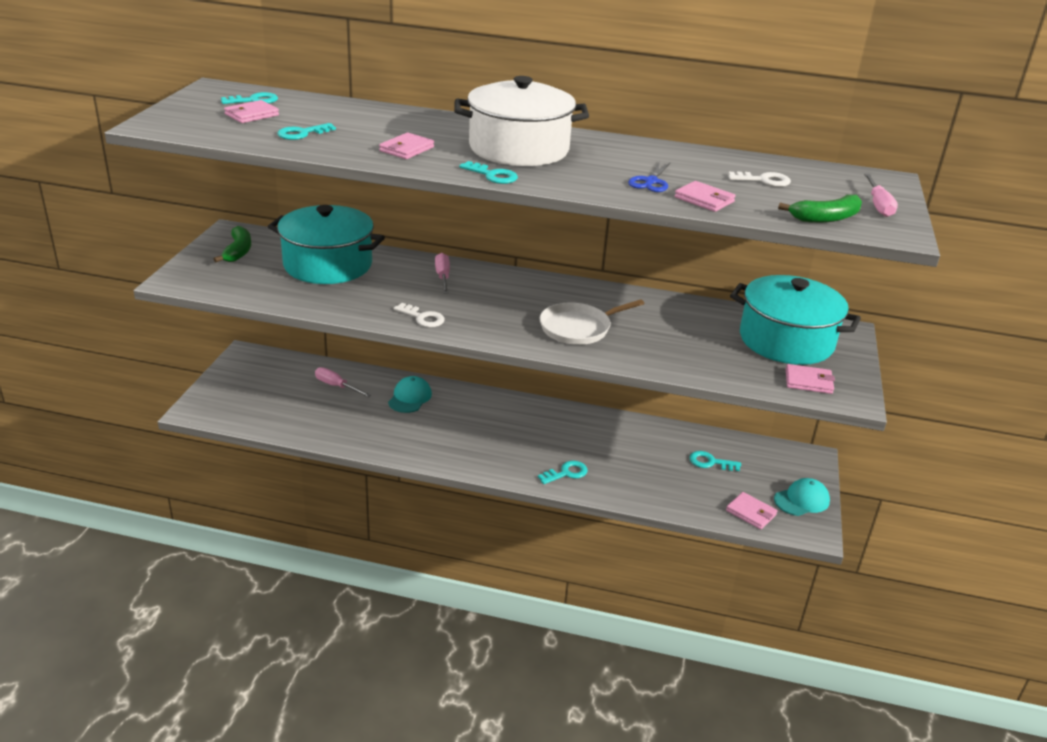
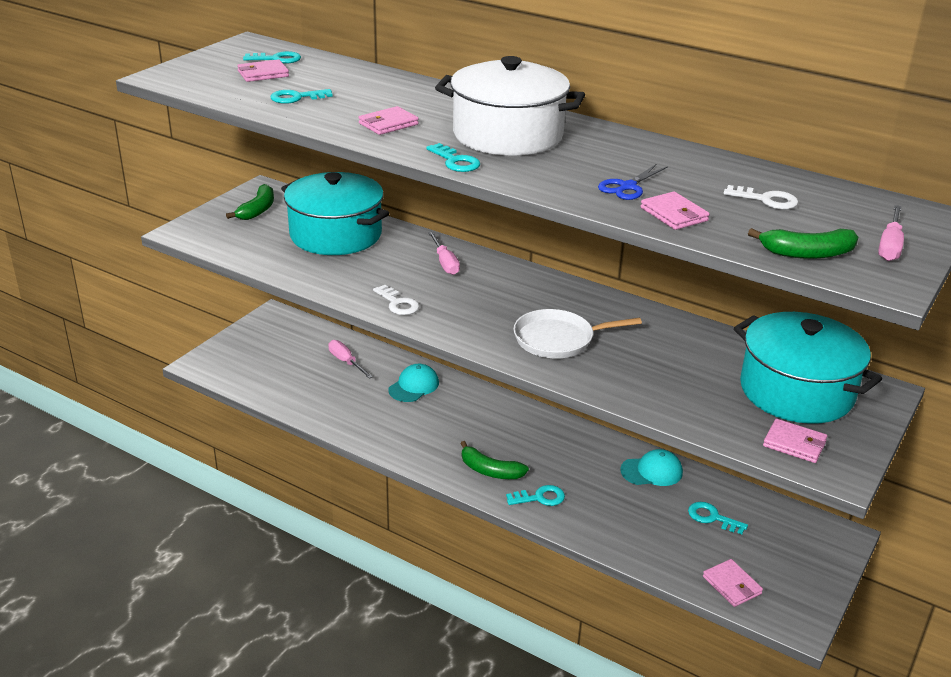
camera: 20 degrees right, 0 degrees up
pink screwdriver [435,253,450,294] -> pink screwdriver turned 150 degrees clockwise [428,231,460,275]
turquoise cap [774,478,830,516] -> turquoise cap moved to [620,449,683,486]
none -> green banana [460,441,529,479]

